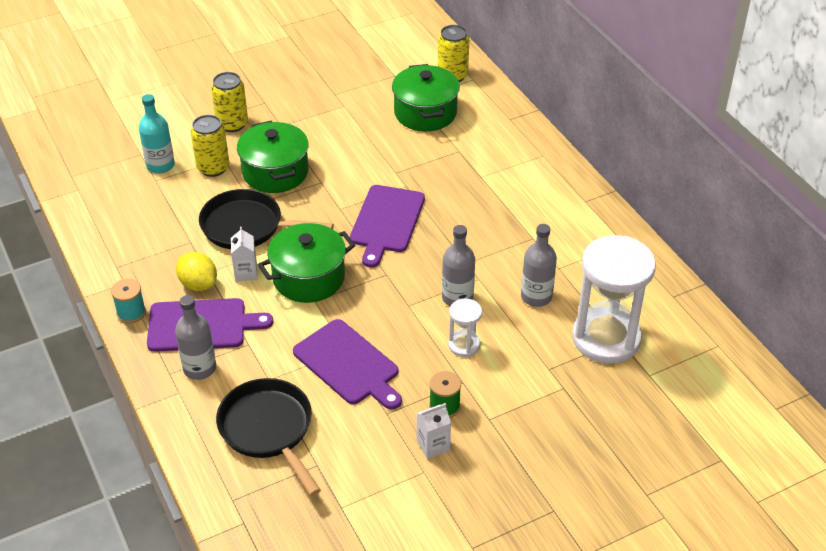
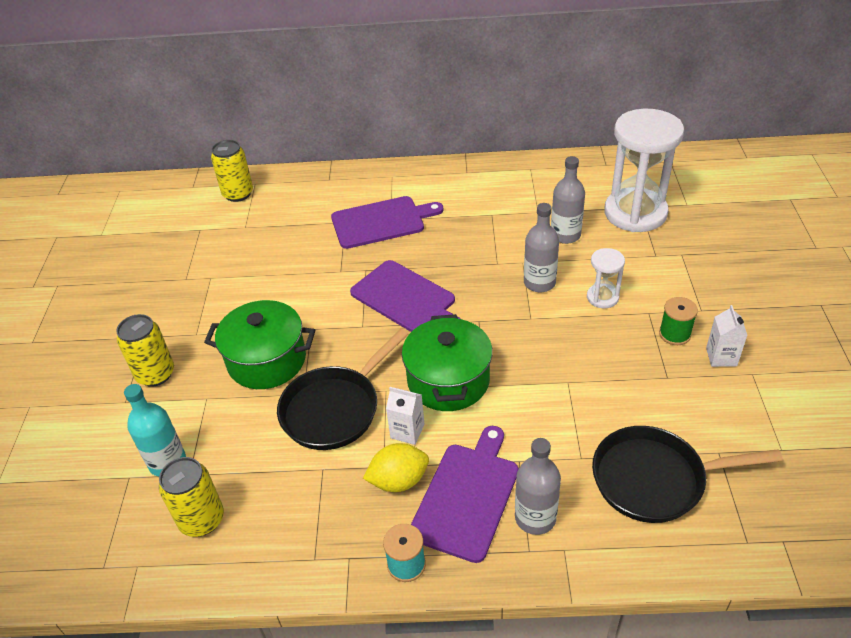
camera: 60 degrees left, 0 degrees up
yellow can [191,115,229,177] -> yellow can moved to [159,457,224,537]
purple cutting board [293,319,402,410] -> purple cutting board moved to [331,196,444,249]
green pot [392,64,460,132] -> none

